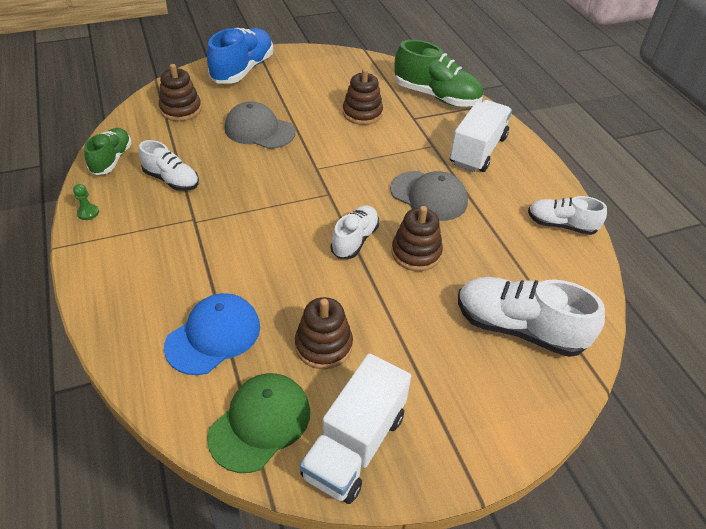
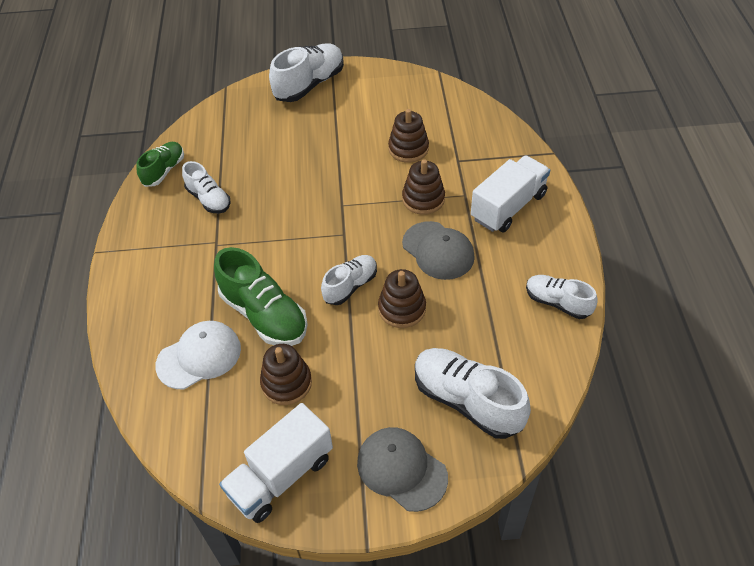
camera: 20 degrees right, 5 degrees up
green pawn [73,184,99,220] -> none
brown stacking toy [159,64,202,121] -> brown stacking toy moved to [402,159,445,215]
blue cap [164,293,260,375] -> white cap [155,321,241,389]
blue shoe [207,28,273,84] -> white shoe [269,43,344,102]
green cap [207,373,310,473] -> none
grey cap [225,101,296,149] -> grey cap moved to [357,427,448,512]
green shoe [395,40,483,107] -> green shoe moved to [214,247,308,346]

